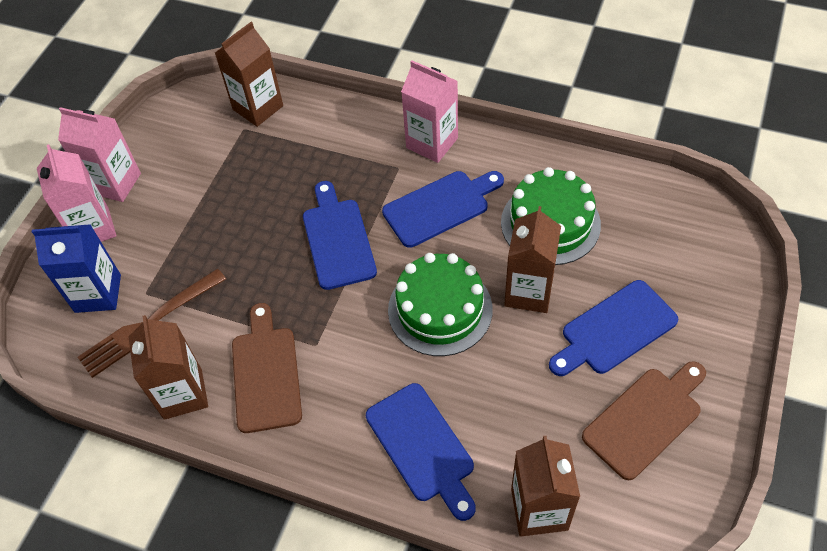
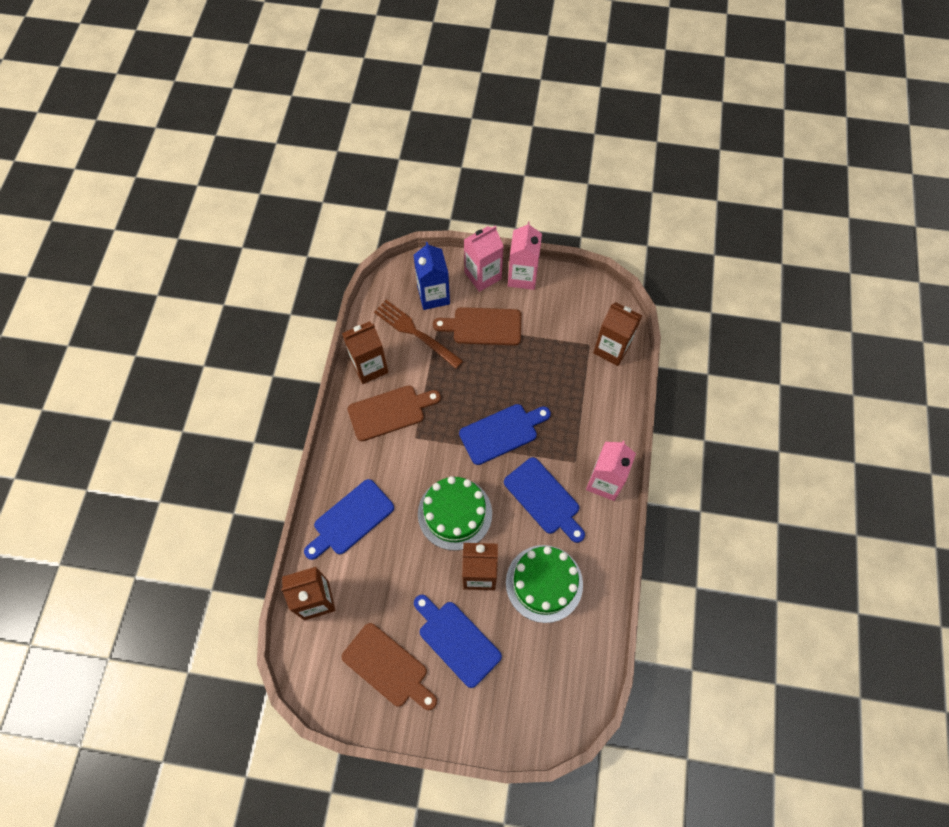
camera: 75 degrees right, 10 degrees up
none -> brown cutting board [433,307,521,345]

